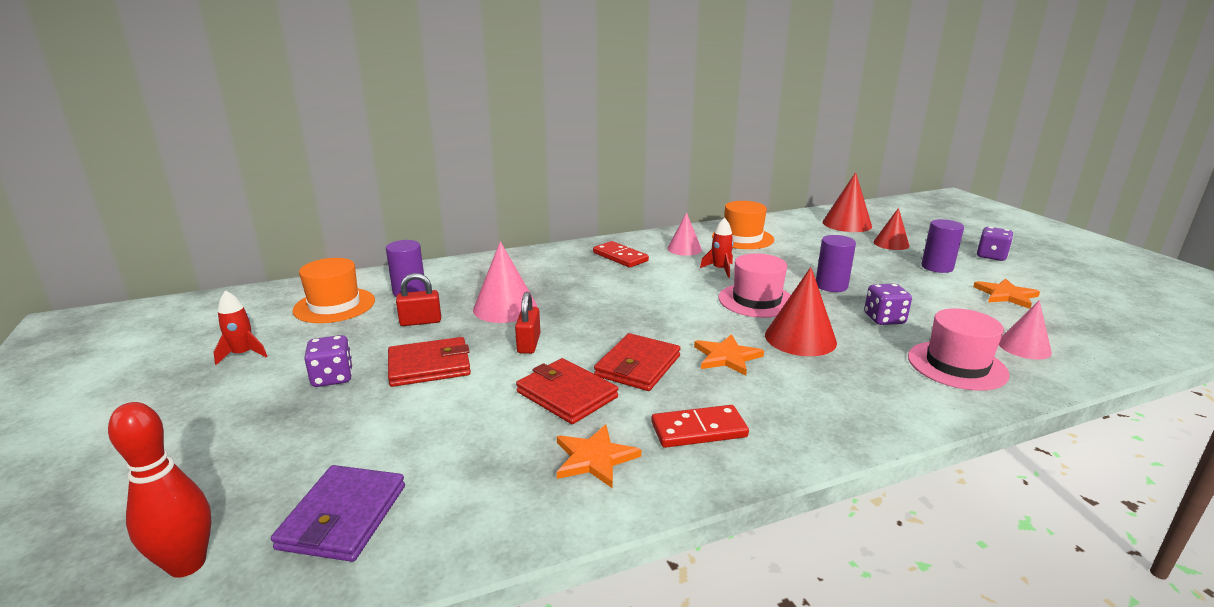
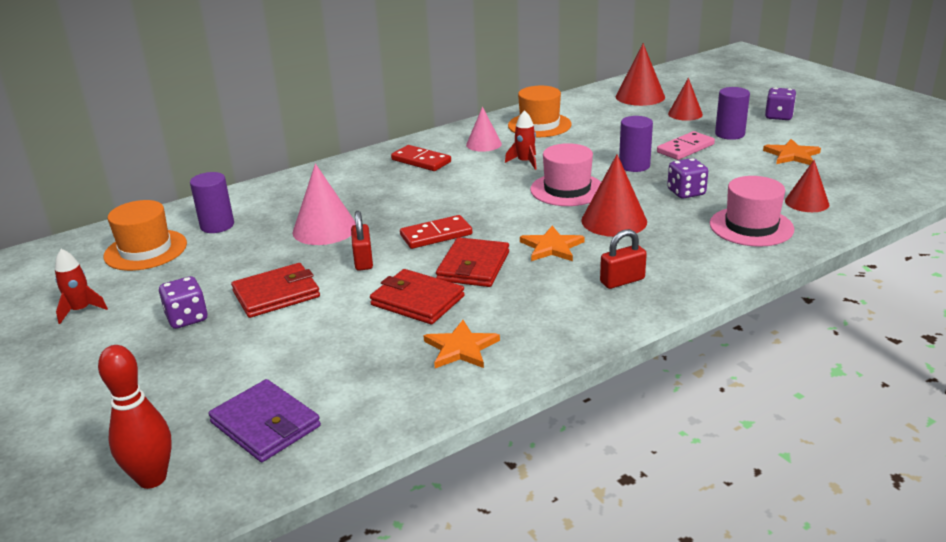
camera: 10 degrees left, 5 degrees up
purple wallet [271,465,405,562] -> purple wallet turned 45 degrees counterclockwise [208,379,321,462]
red padlock [396,273,441,326] -> red padlock moved to [600,229,647,289]
red domino [651,405,749,448] -> red domino moved to [400,215,472,249]
pink cone [999,300,1052,360] -> red cone [785,160,829,212]
none -> pink domino [657,131,715,160]

